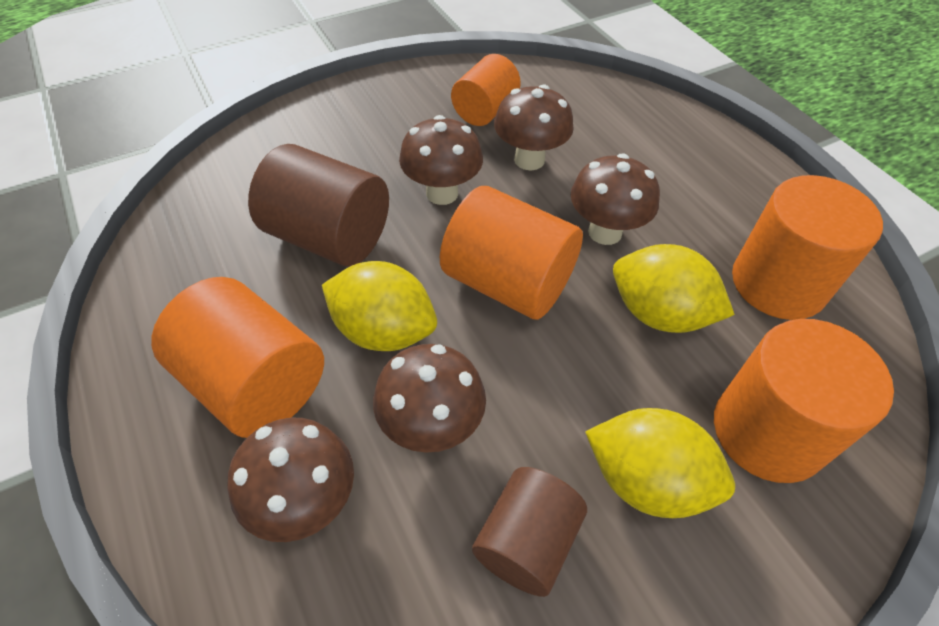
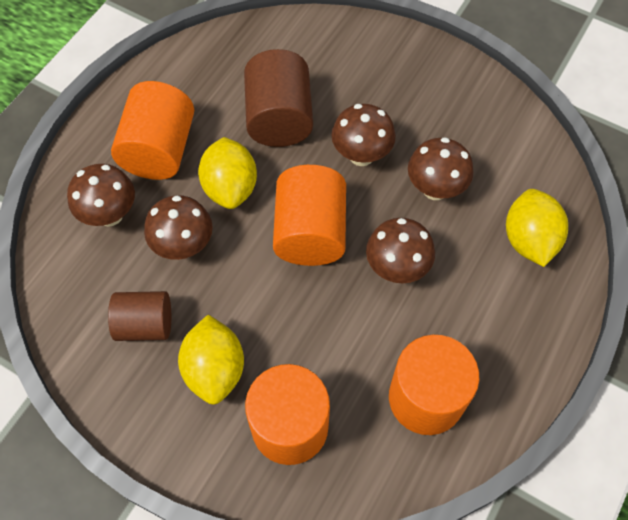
camera: 60 degrees right, 10 degrees up
orange cylinder [451,54,521,126] -> none
yellow lemon [613,244,735,333] -> yellow lemon moved to [506,189,568,267]

